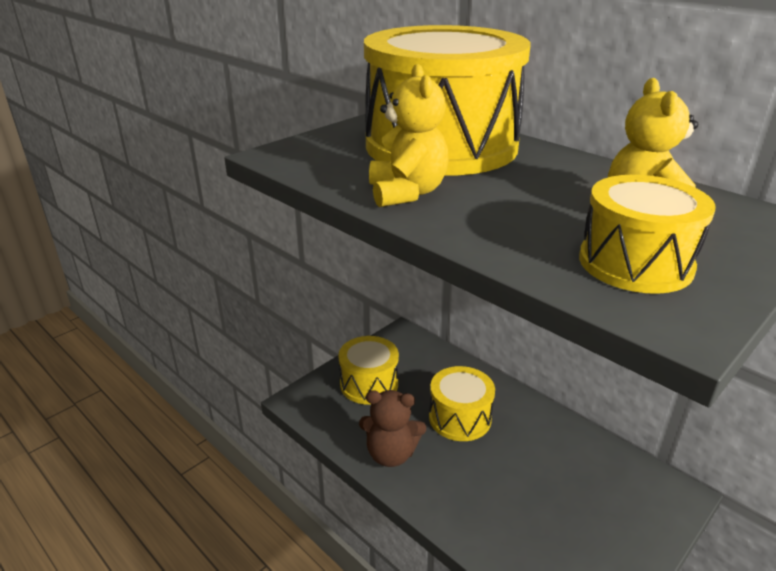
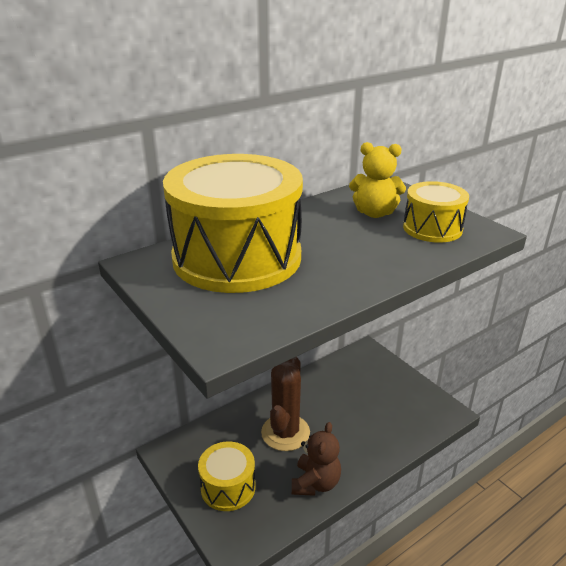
camera: 80 degrees left, 0 degrees up
yellow teddy bear [369,64,449,207] -> none
yellow drum [429,366,495,441] -> brown cactus [261,357,310,451]

